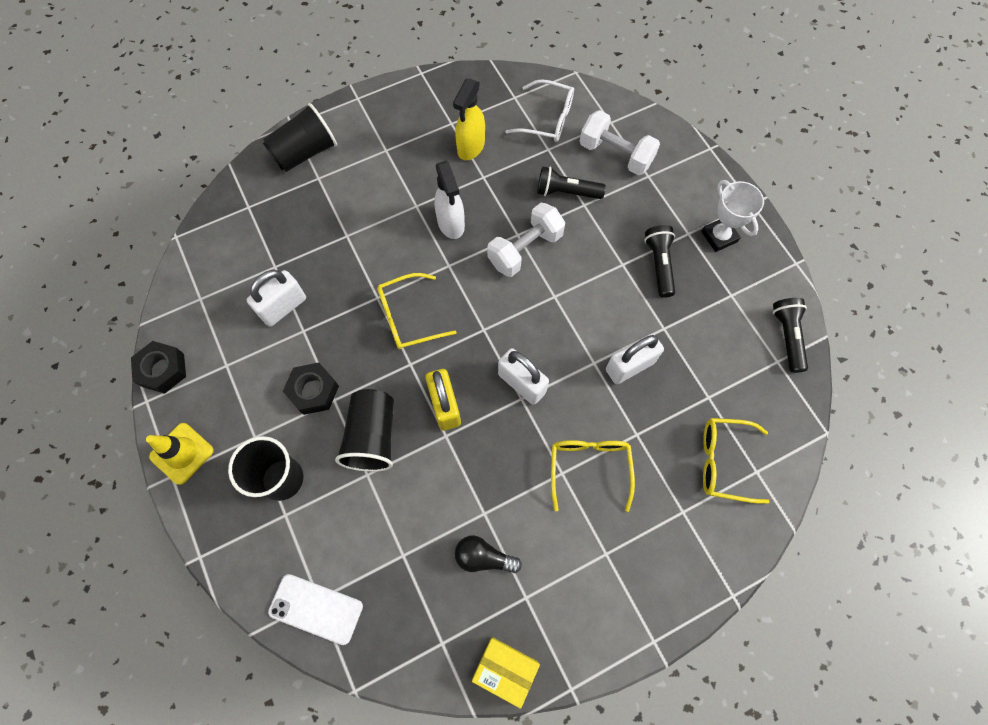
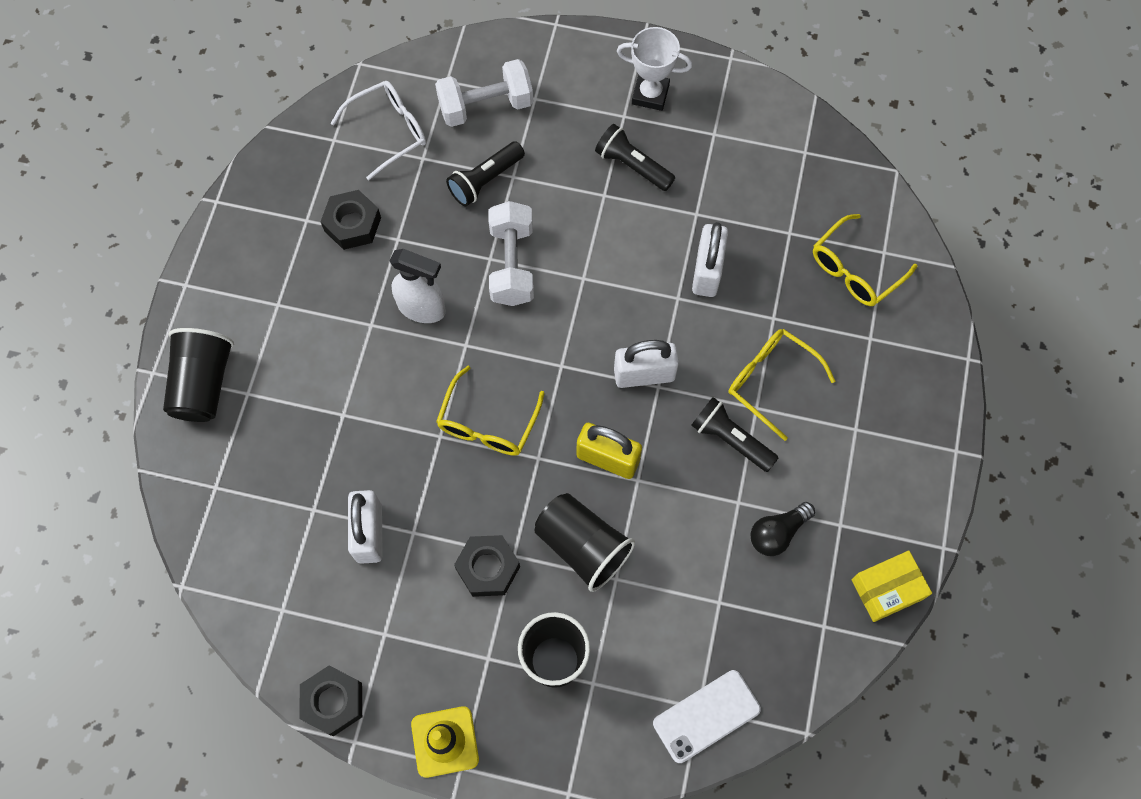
camera: 50 degrees left, 0 degrees up
yellow spray bottle [453,79,485,160] -> black nut [320,190,381,250]
black flashlight [773,298,808,373] -> black flashlight moved to [691,397,779,472]

